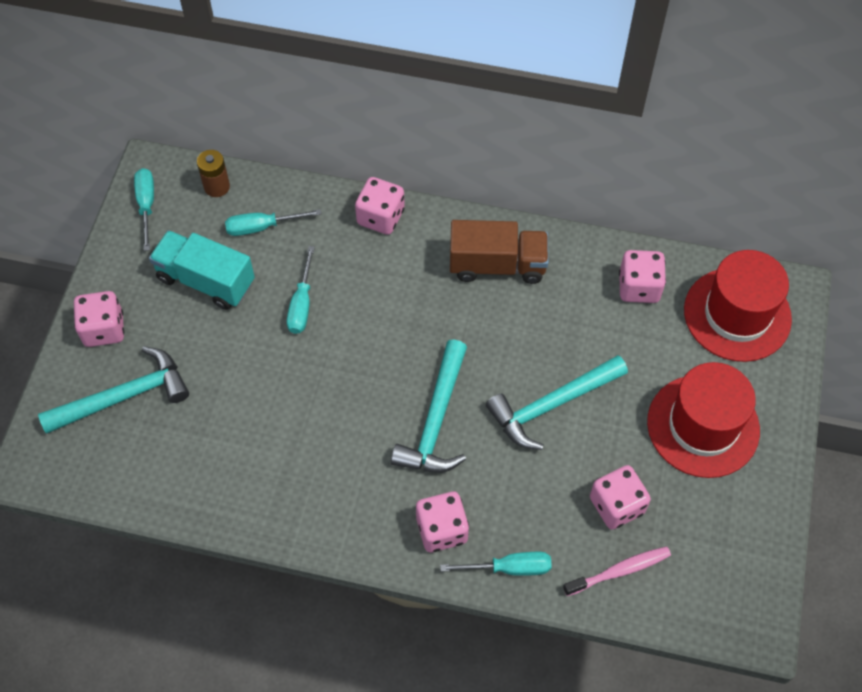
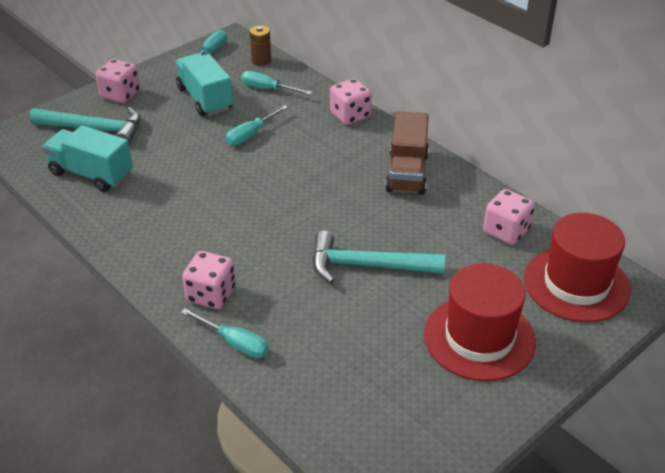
camera: 35 degrees right, 20 degrees down
turquoise hammer [391,339,467,473] -> none
brown truck [450,220,549,284] -> brown truck turned 60 degrees clockwise [385,111,429,195]
pink toothbrush [563,546,671,596] -> none
pink dice [590,465,651,530] -> none
none -> turquoise truck [42,125,133,192]

